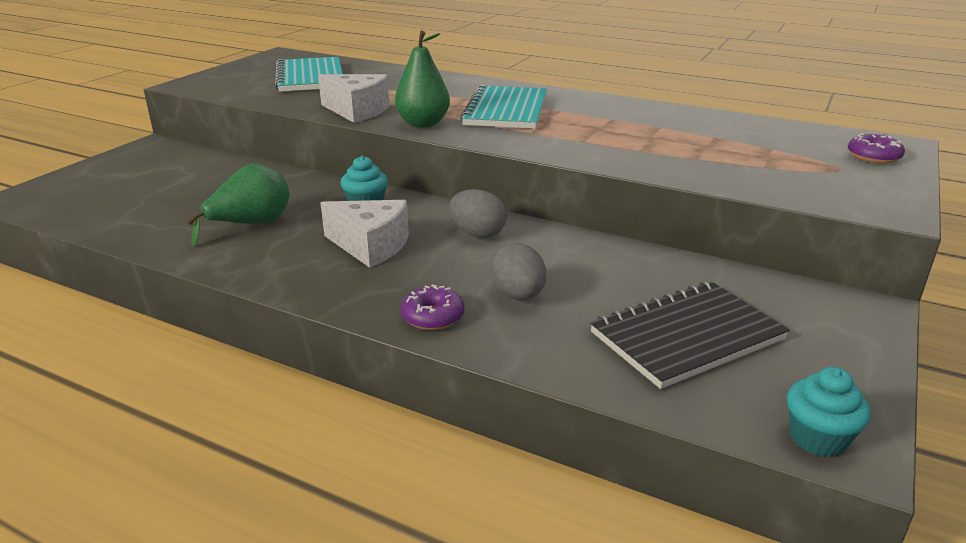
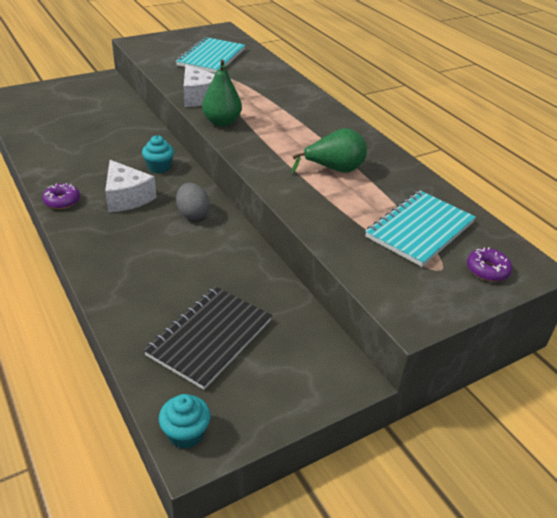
camera: 30 degrees right, 10 degrees up
green pear [186,164,289,247] -> green pear moved to [291,128,367,174]
purple donut [401,284,464,330] -> purple donut moved to [42,183,80,209]
turquoise notebook [460,85,547,129] -> turquoise notebook moved to [365,191,476,267]
grey egg [490,243,546,300] -> none
black notebook [590,281,789,389] -> black notebook turned 60 degrees counterclockwise [144,286,272,390]

